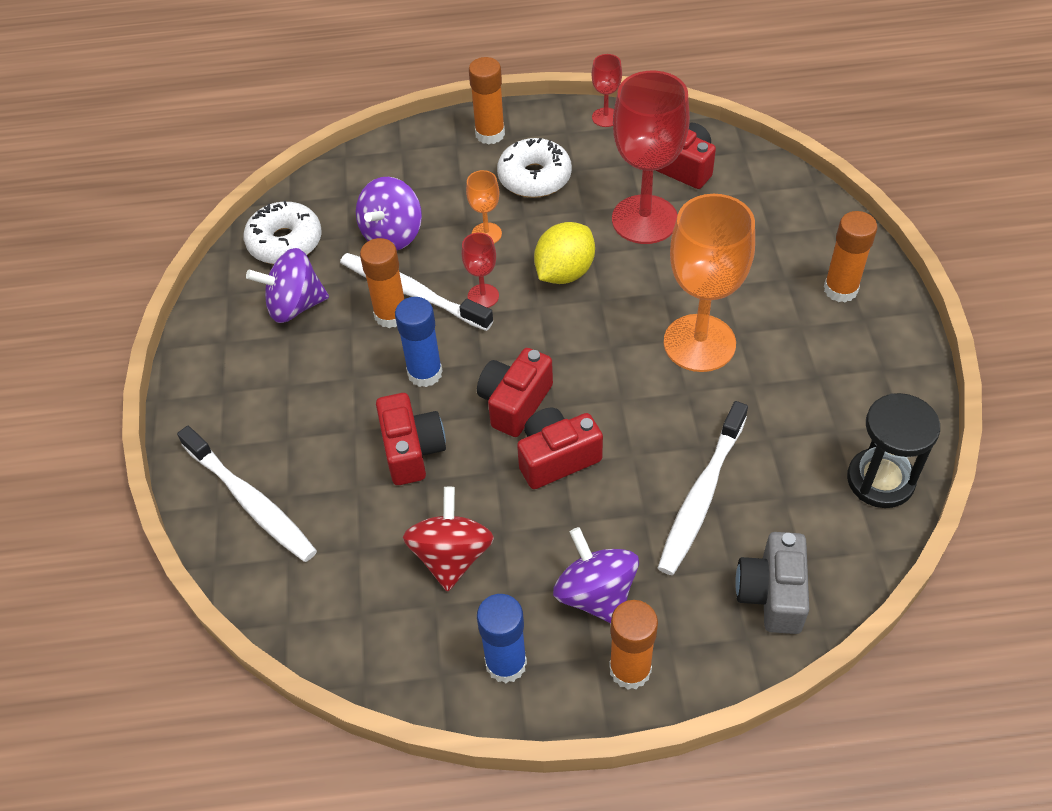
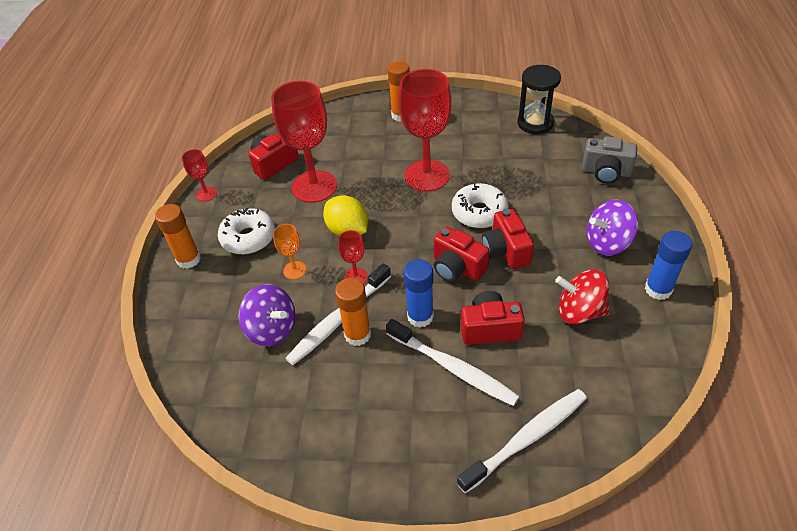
camera: 80 degrees left, 5 degrees down
white donut [244,201,322,264] -> white donut moved to [452,183,508,228]
purple spinning top [246,248,329,323] -> none
orange glue stick [609,600,658,690] -> none
white toothbrush [658,401,748,575] -> white toothbrush moved to [386,319,520,406]
orange goblet [664,194,755,372] -> red goblet [398,69,451,191]

